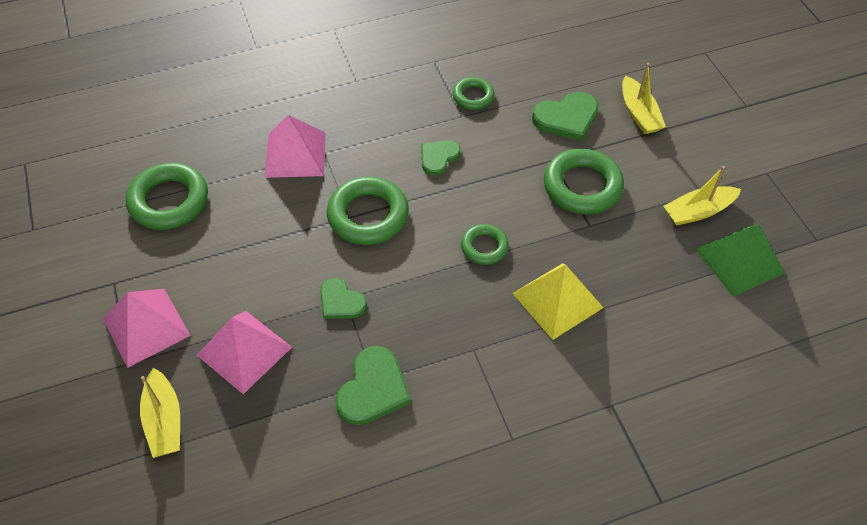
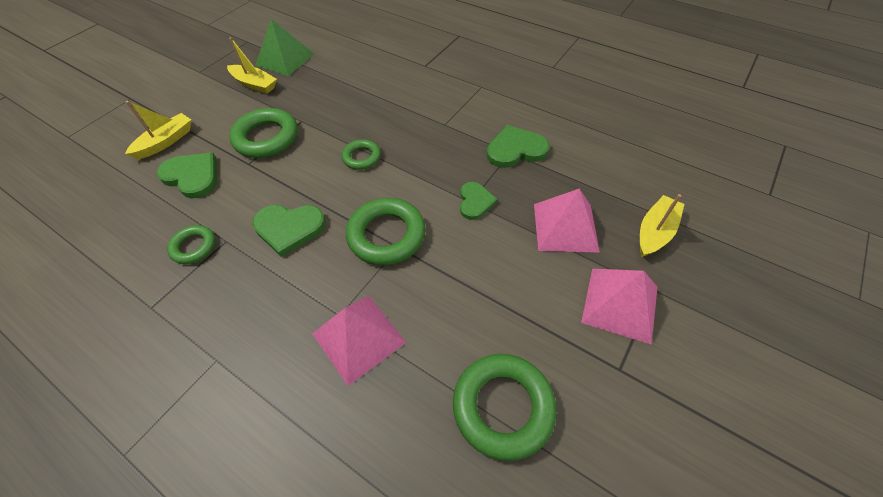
camera: 125 degrees left, 0 degrees up
green heart [421,140,461,176] -> green heart [252,205,326,257], size x1.52
yellow pyramid [512,263,604,340] -> none

